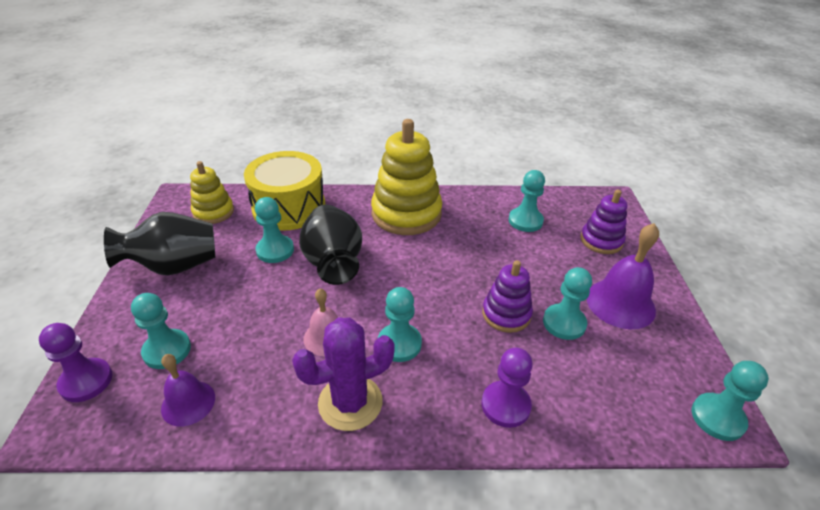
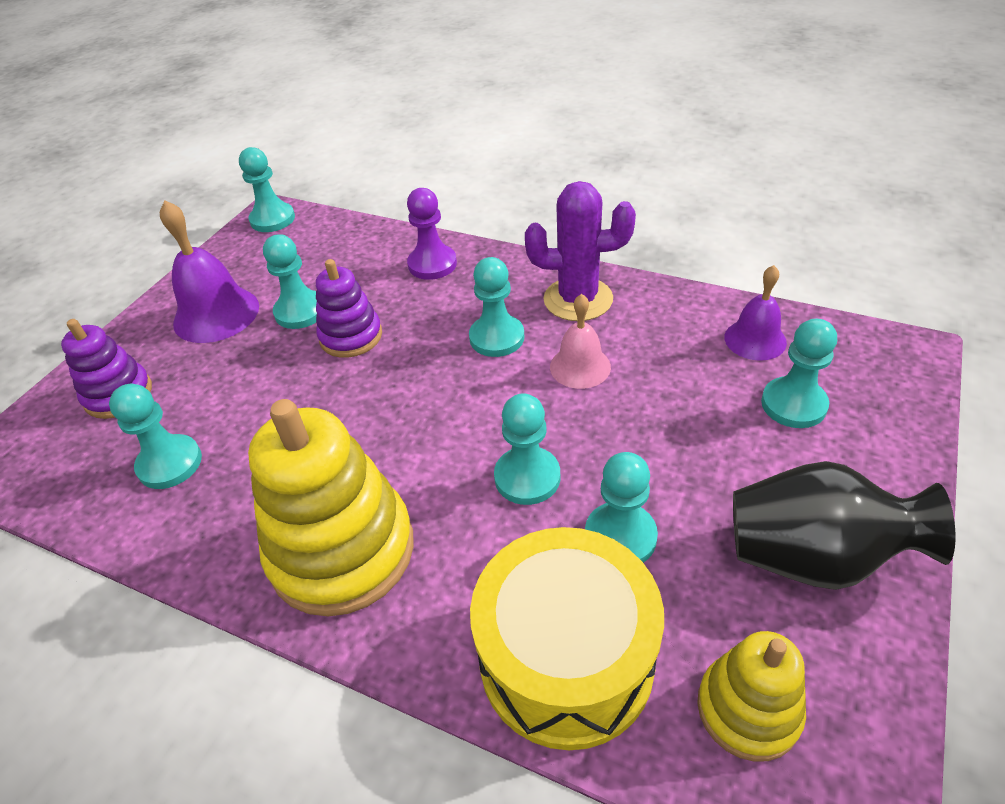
camera: 150 degrees left, 5 degrees up
purple pawn [39,323,112,402] -> none
black vase [299,205,362,285] -> turquoise pawn [494,394,560,505]

